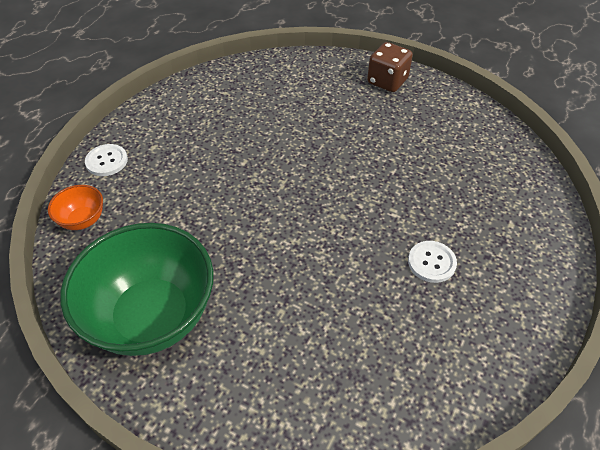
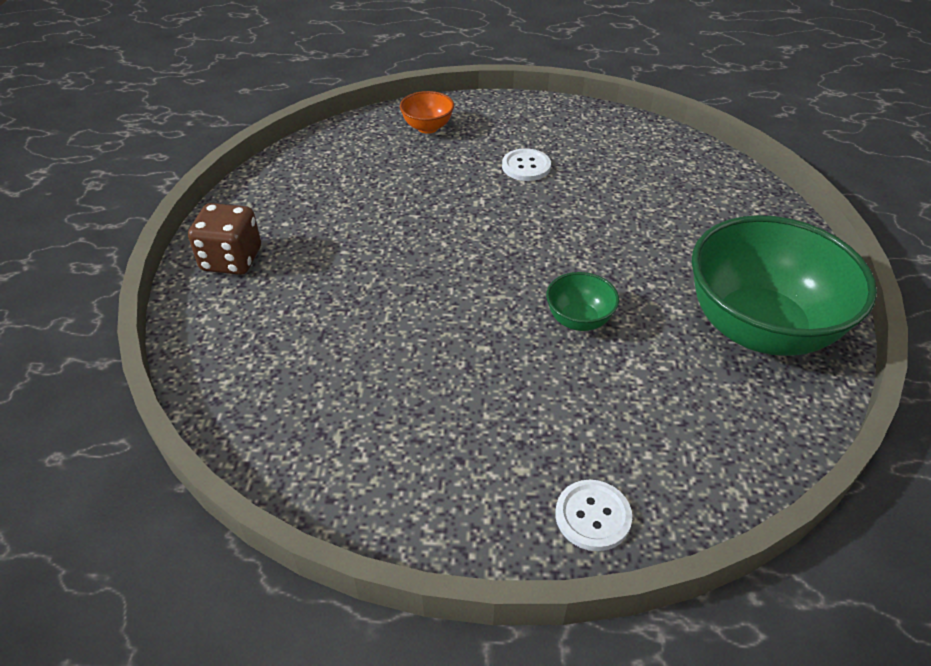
camera: 115 degrees left, 5 degrees down
orange bowl [48,185,103,230] -> orange bowl moved to [400,91,454,134]
none -> green bowl [546,272,619,331]

